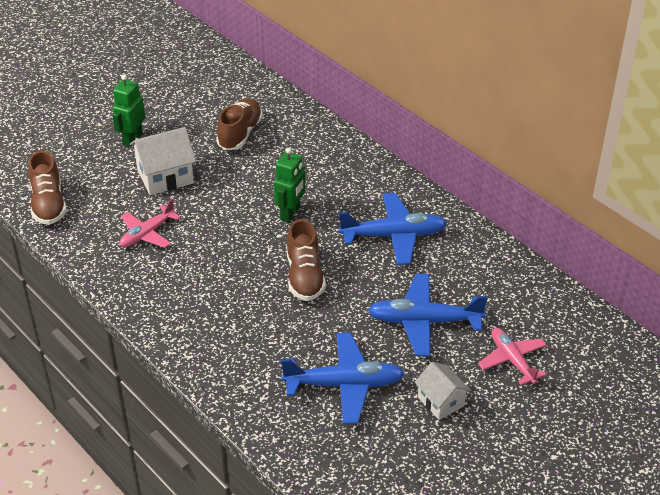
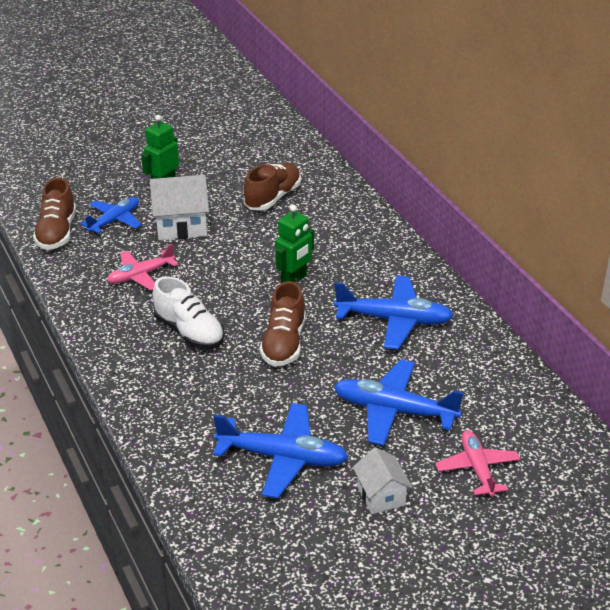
camera: 15 degrees right, 5 degrees down
none -> blue plane [80,197,142,234]
none -> white shoe [153,276,225,349]

